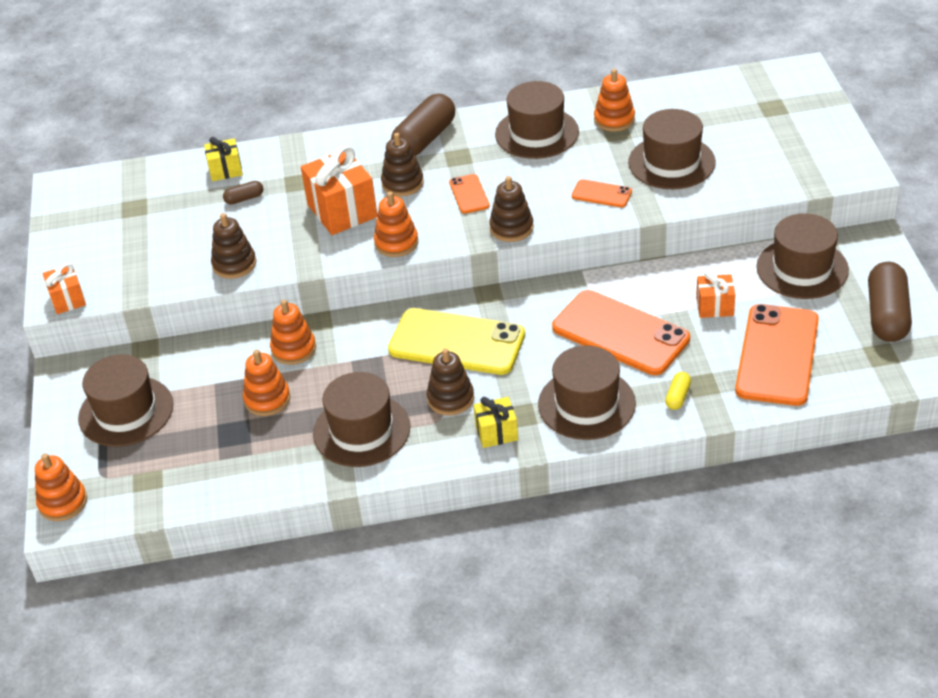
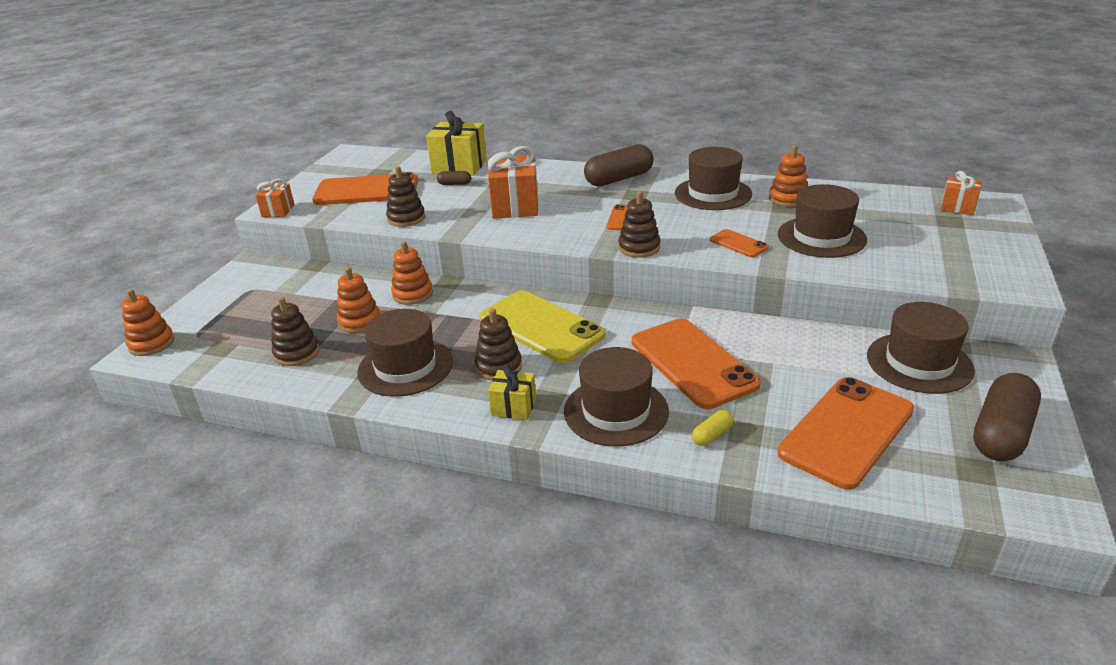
camera: 25 degrees right, 10 degrees down
brown hat [78,355,173,447] -> none
yellow gift [204,137,243,181] -> yellow gift [426,111,487,176], size x1.79
orange stacking toy [374,192,418,257] -> none
brown stacking toy [381,133,424,196] -> brown stacking toy moved to [271,297,320,366]
orange gift [696,270,735,318] -> orange gift moved to [941,171,981,215]
none -> orange phone [312,172,418,205]

